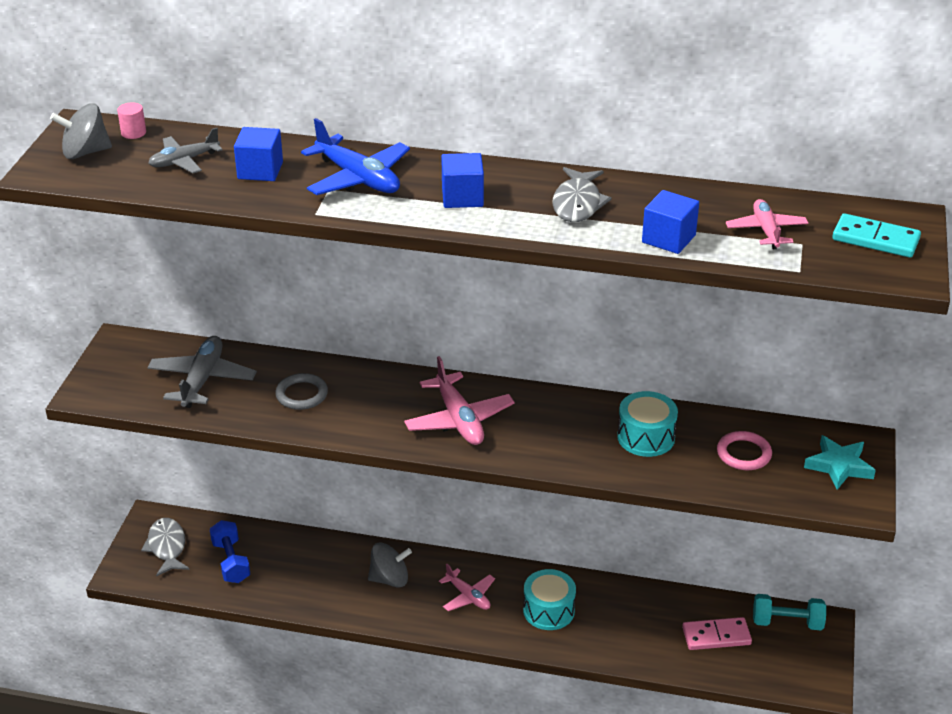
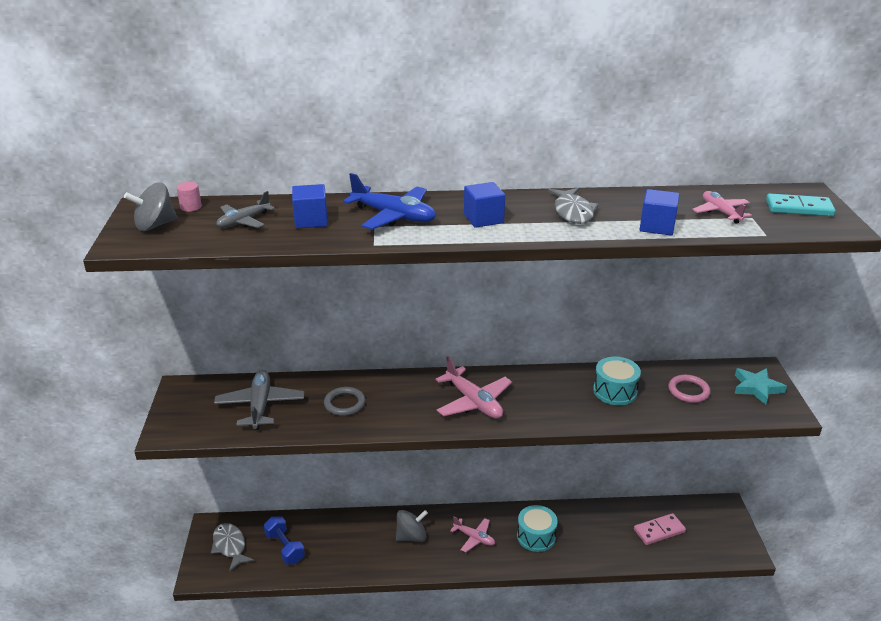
camera: 15 degrees left, 5 degrees down
turquoise dumbbell [753,594,826,630] -> none

